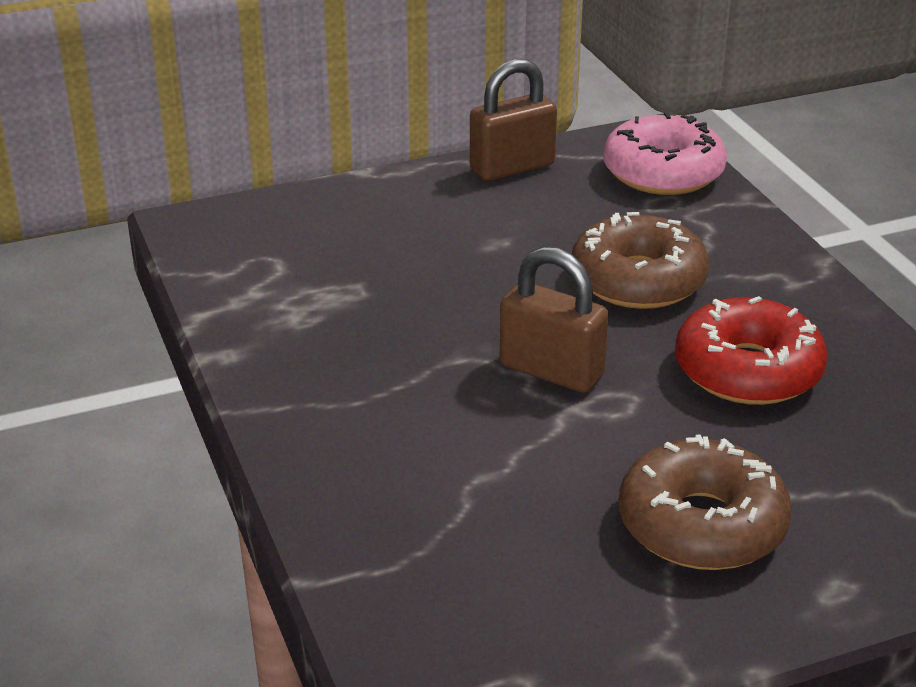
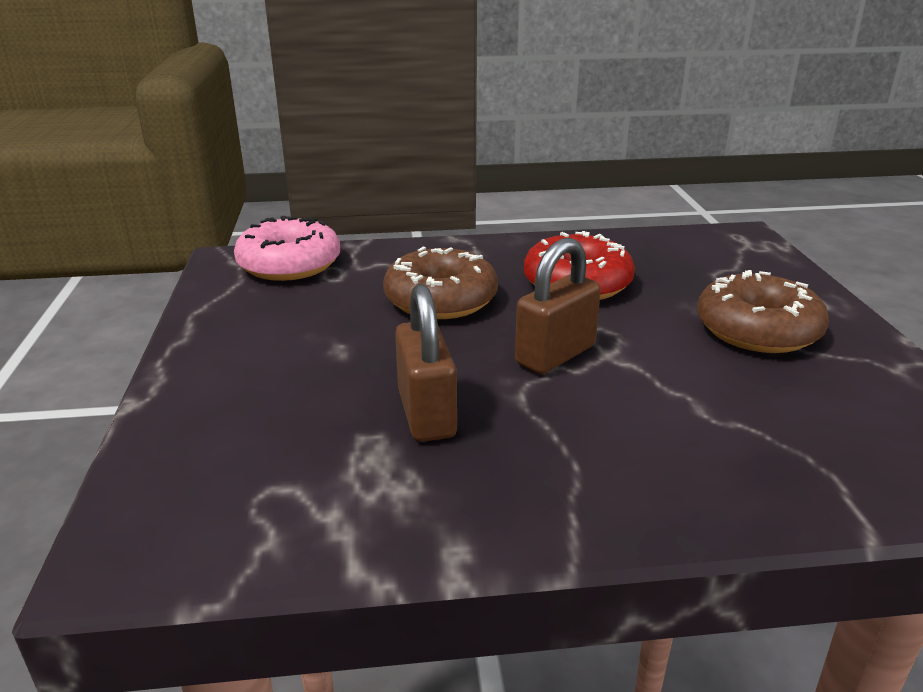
camera: 75 degrees left, 5 degrees down
brown padlock [470,59,557,181] -> brown padlock moved to [395,284,457,442]

